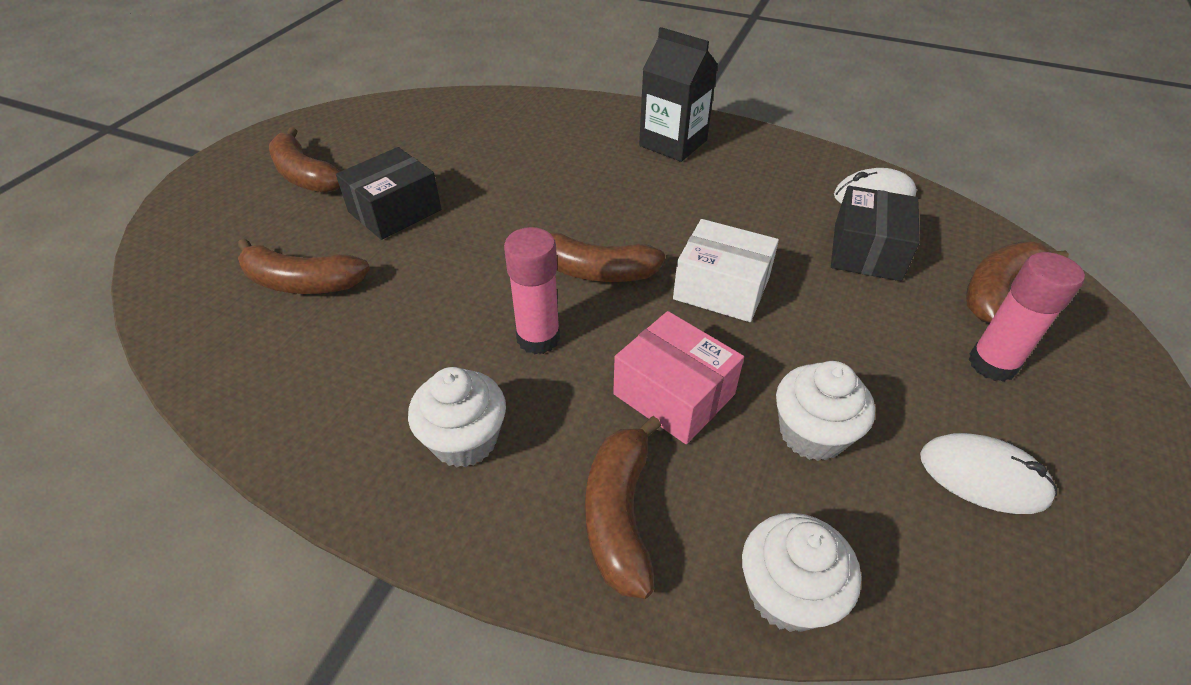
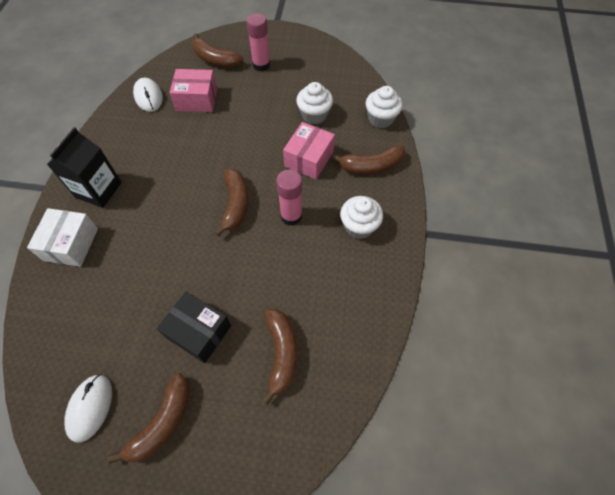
camera: 105 degrees left, 15 degrees up
white box [673,219,779,322] -> white box moved to [27,208,98,267]
black box [831,186,920,281] -> pink box [170,69,217,112]
white mouse [920,433,1057,514] -> white mouse moved to [65,374,112,443]

